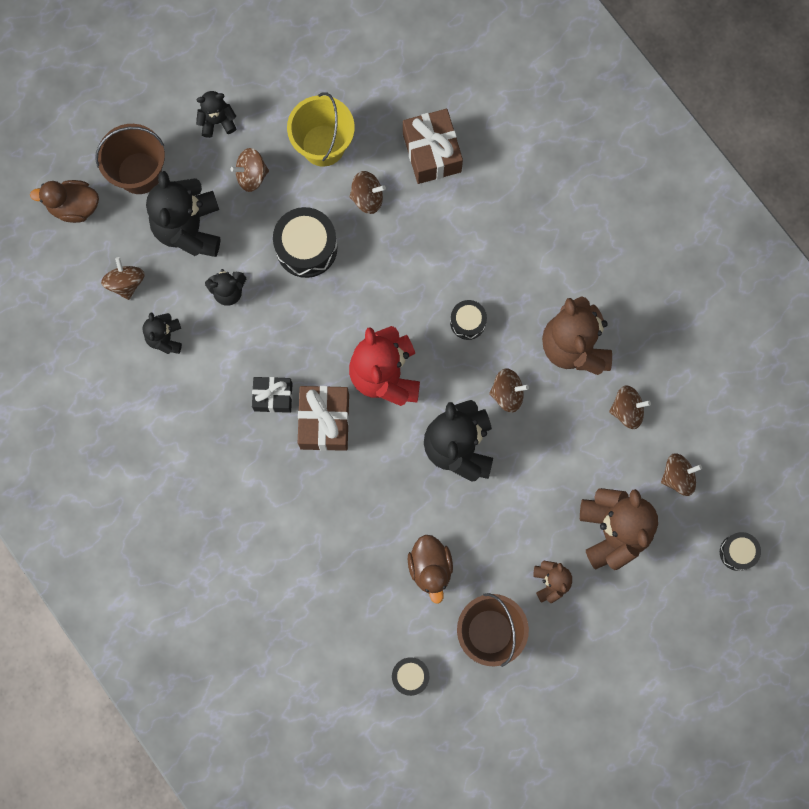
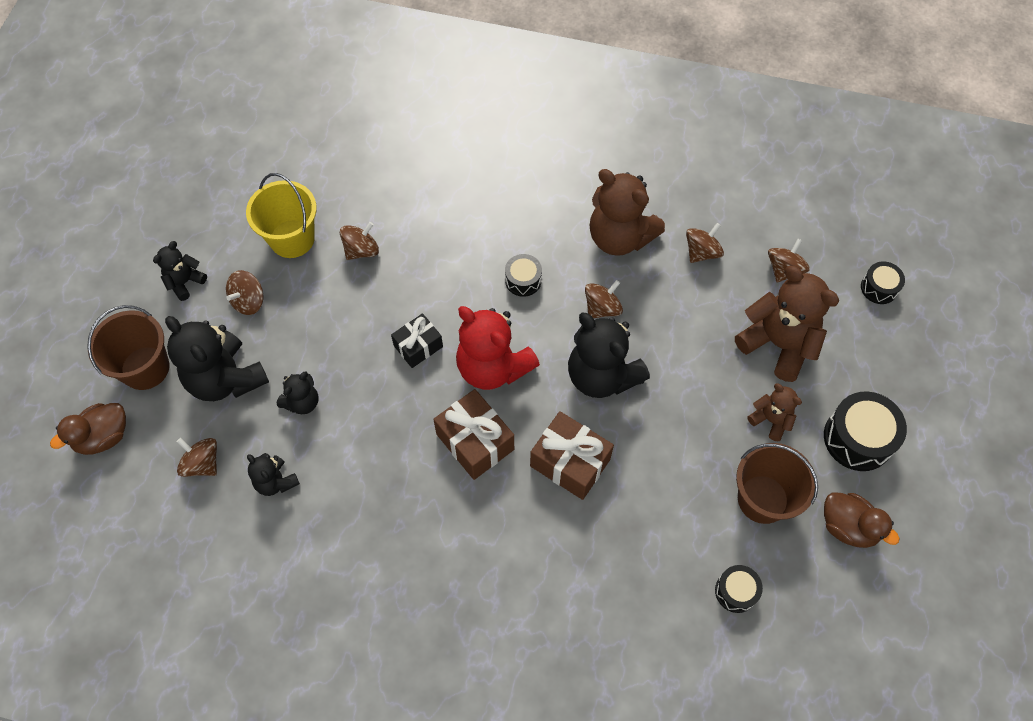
camera: 40 degrees left, 15 degrees down
black gift [252,377,293,413] -> black gift moved to [391,313,443,368]
black drum [273,207,337,278] -> black drum moved to [824,391,907,471]
brown gift [403,109,463,184] -> brown gift moved to [530,411,614,500]
brown duck [408,535,453,604] -> brown duck moved to [824,492,900,548]

